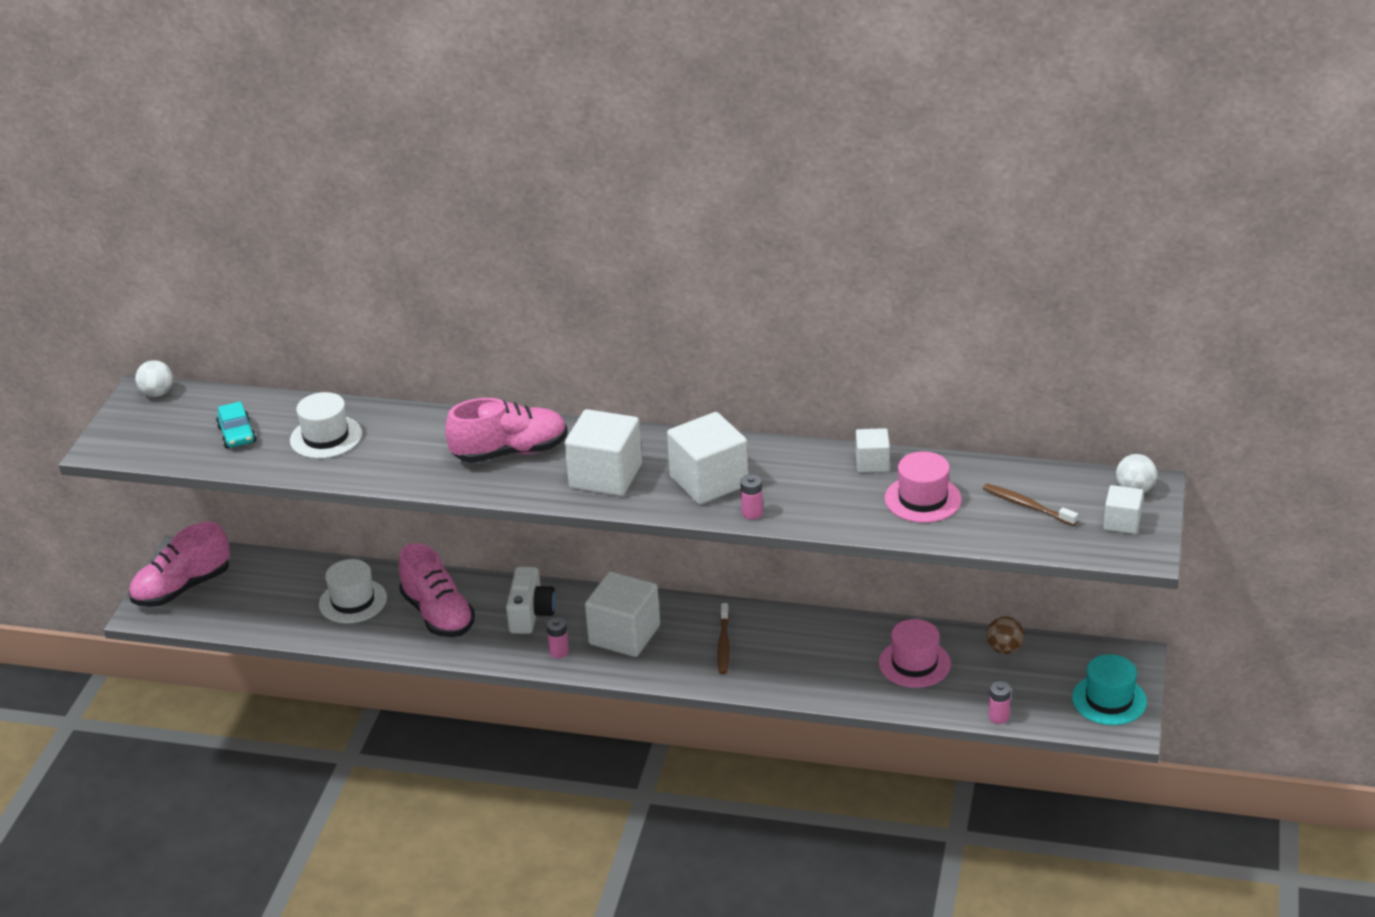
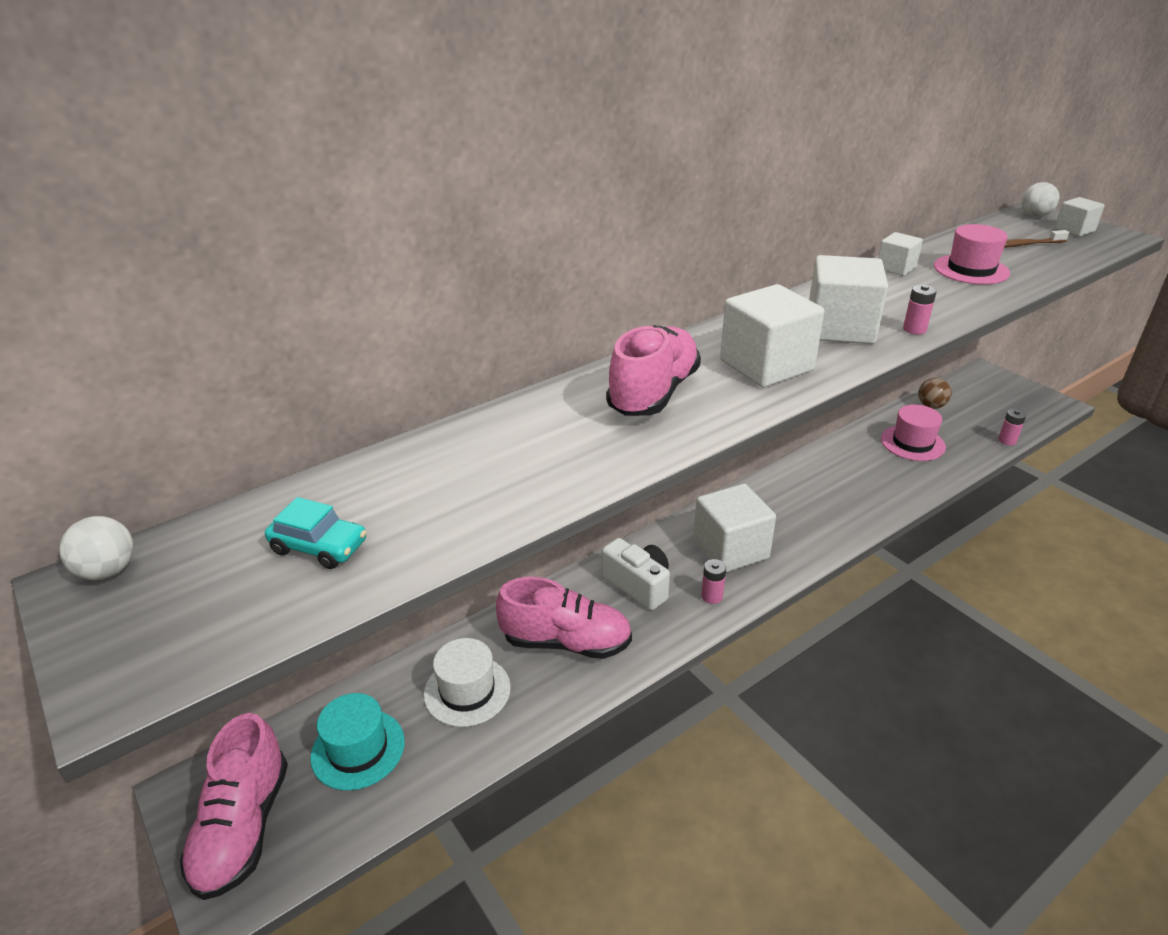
camera: 50 degrees left, 0 degrees up
white hat [290,392,362,459] -> none
brown toothbrush [717,603,730,674] -> none
turquoise hat [1072,654,1147,725] -> turquoise hat moved to [310,693,405,790]

